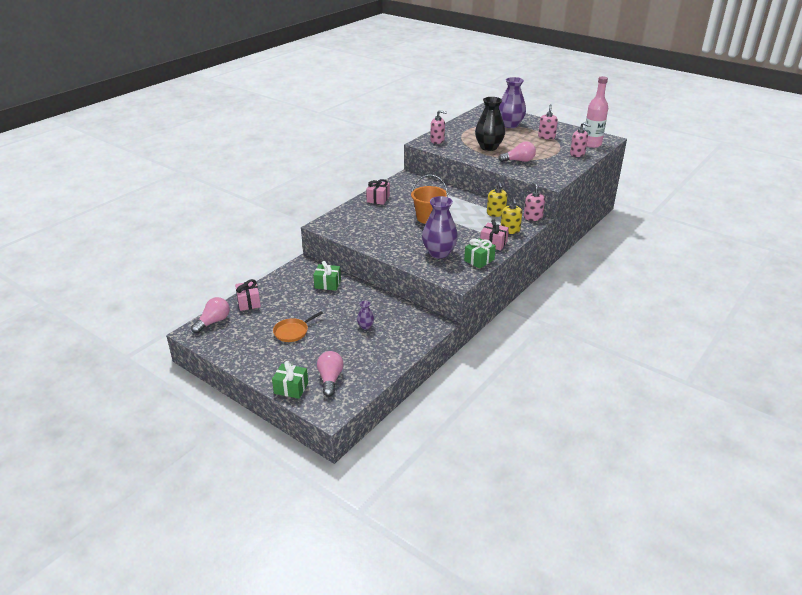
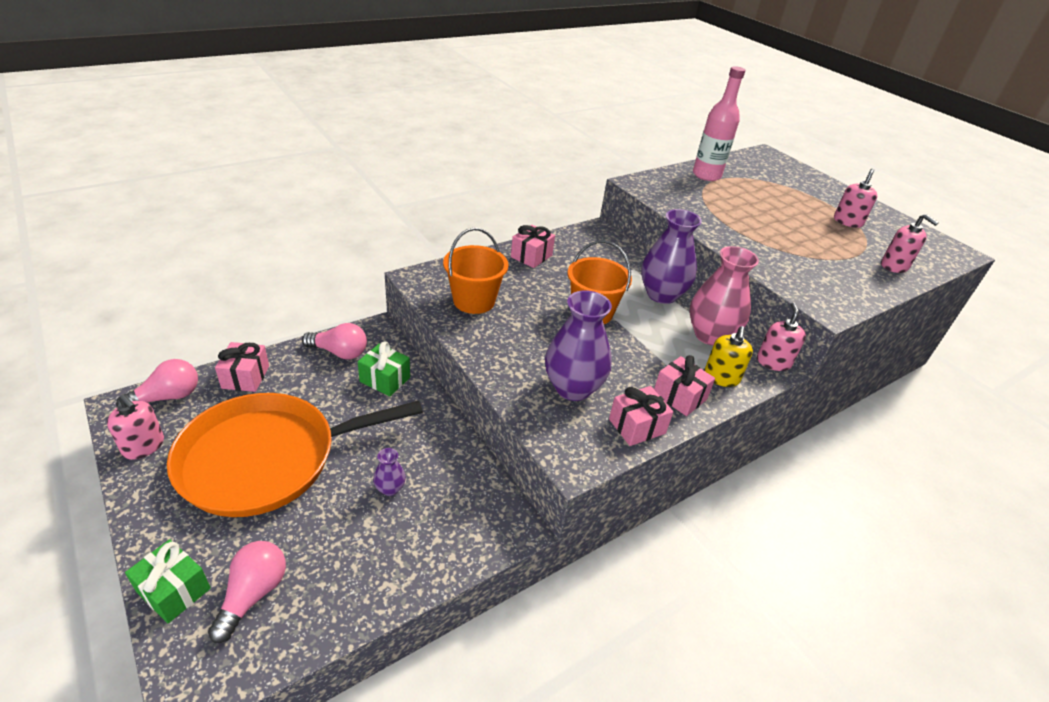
camera: 15 degrees right, 5 degrees up
orange pan [273,311,323,342] -> orange pan [167,393,423,517], size x2.45
pink soap dispenser [430,110,447,144] -> pink soap dispenser moved to [107,394,164,460]
green gift [464,238,496,268] -> pink gift [609,386,673,446]
black vase [475,97,505,151] -> none
yellow soap dispenser [487,182,507,217] -> pink vase [689,246,759,346]
pink light bulb [498,141,536,162] -> pink light bulb moved to [302,323,367,359]
purple vase [499,77,526,128] -> purple vase moved to [641,209,702,304]
pink bottle [584,76,608,148] -> pink bottle moved to [693,66,745,181]
none -> orange bucket [443,228,509,314]

